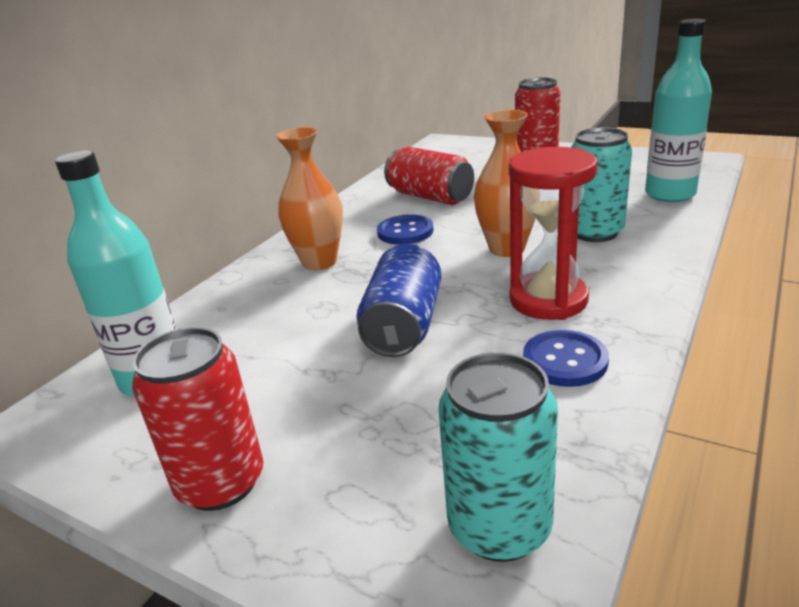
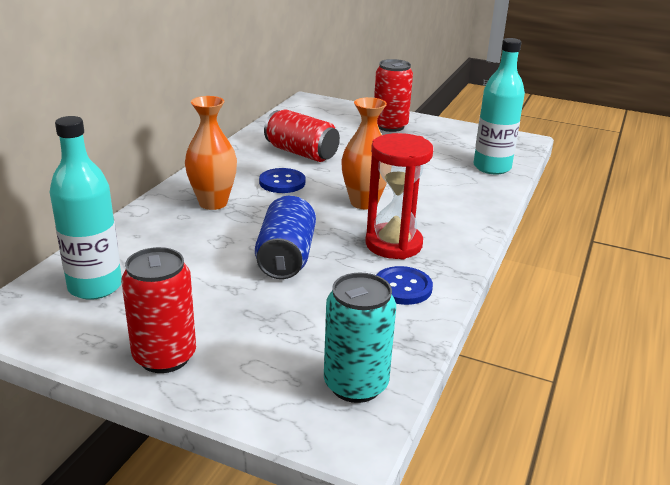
camera: 10 degrees left, 0 degrees up
turquoise can [571,128,632,242] -> none

